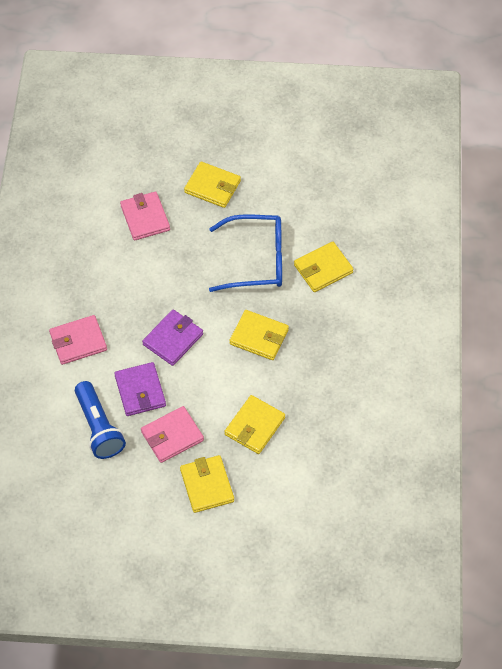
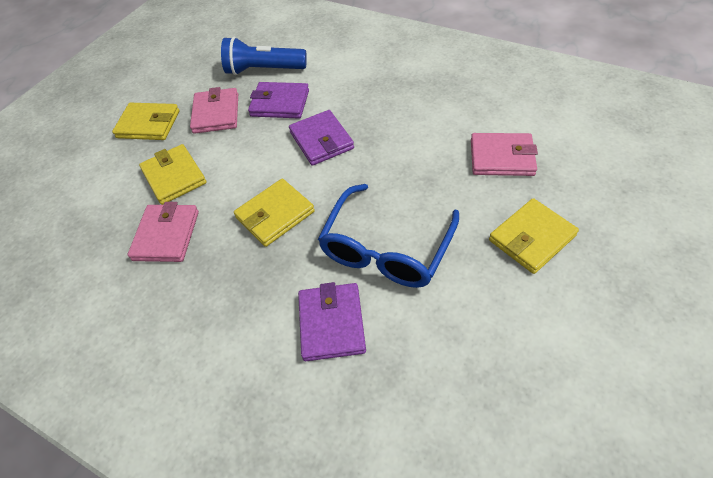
camera: 120 degrees right, 5 degrees down
pink wallet [49,315,107,365] -> pink wallet moved to [128,202,199,262]
yellow wallet [294,242,354,292] -> purple wallet [298,282,366,361]

